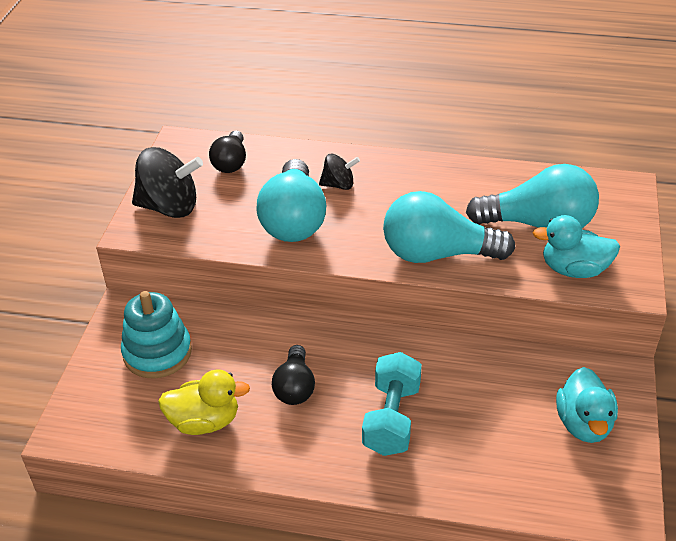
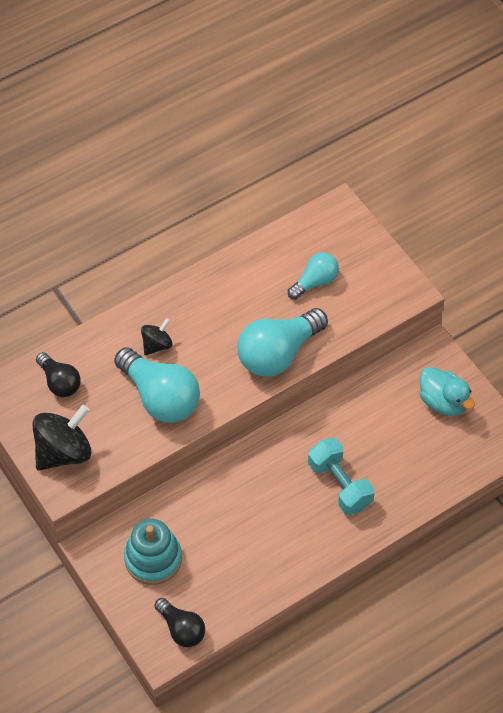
camera: 45 degrees left, 15 degrees up
yellow duck [158,369,250,435] -> none
black light bulb [272,345,315,405] -> black light bulb moved to [154,598,205,647]
turquoise light bulb [466,164,599,228] -> turquoise light bulb [288,252,339,300], size x0.58
turquoise duck [533,215,620,278] -> none

